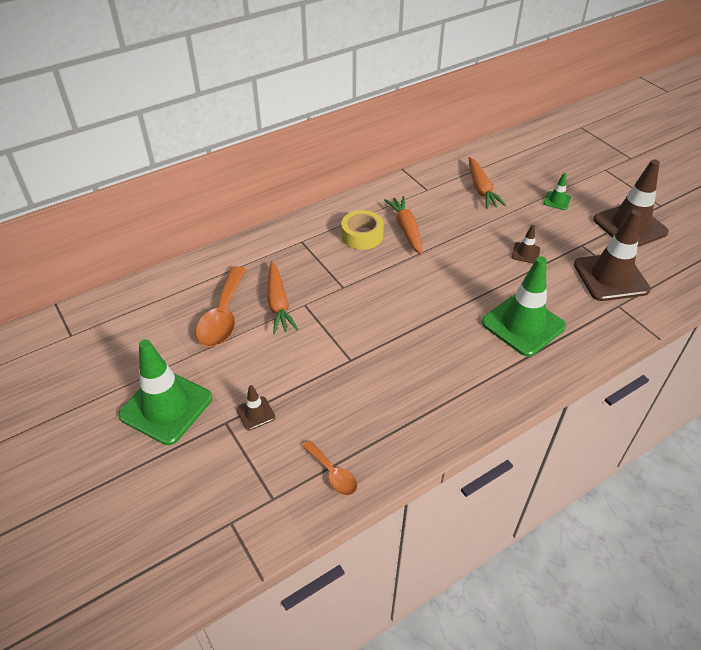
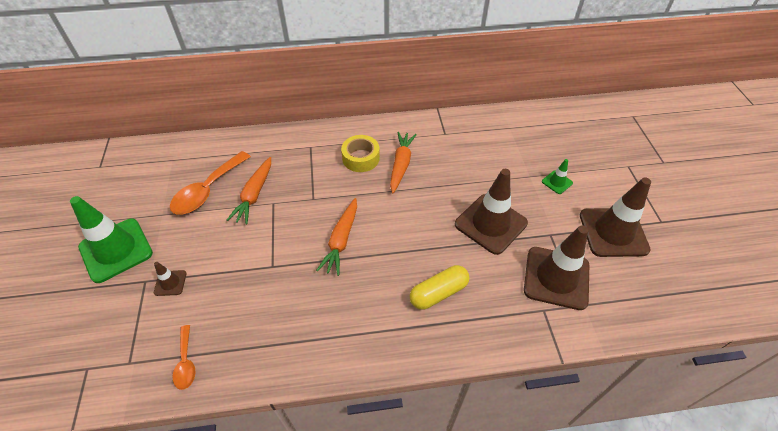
camera: 25 degrees right, 5 degrees up
orange carrot [469,157,507,209] -> orange carrot moved to [316,198,357,276]
green traffic cone [482,256,566,357] -> yellow capsule [410,265,470,310]
brown traffic cone [512,225,540,263] -> brown traffic cone [455,169,528,255], size x2.24

